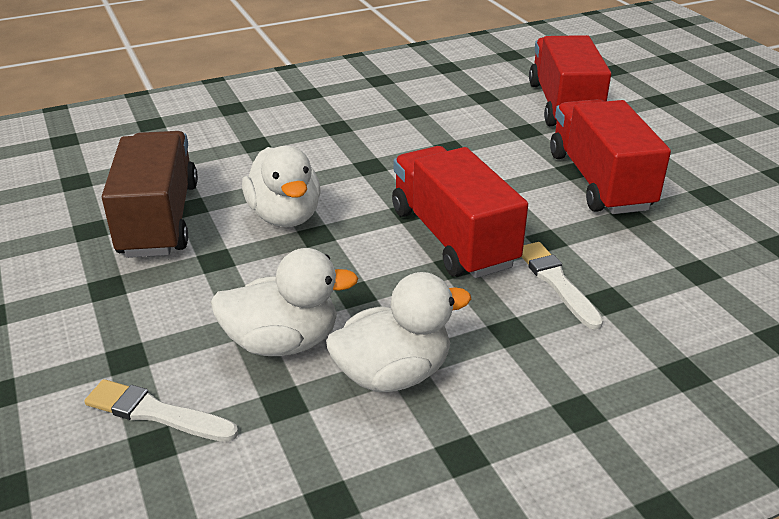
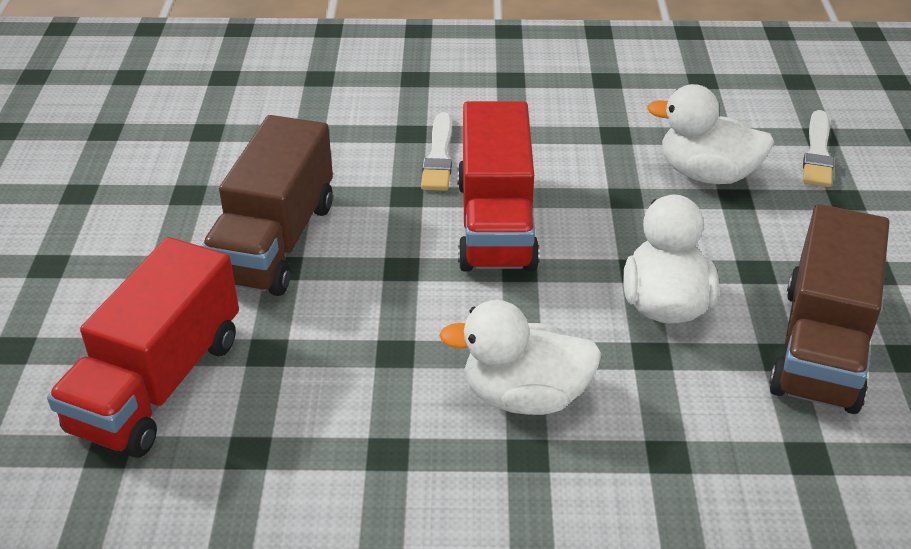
camera: 155 degrees left, 5 degrees up
white brush [84,379,238,442] -> white brush turned 60 degrees clockwise [803,110,834,187]
white duck [326,272,471,392] -> white duck moved to [439,300,602,415]
red truck [550,99,671,214] -> brown truck [201,115,333,296]

